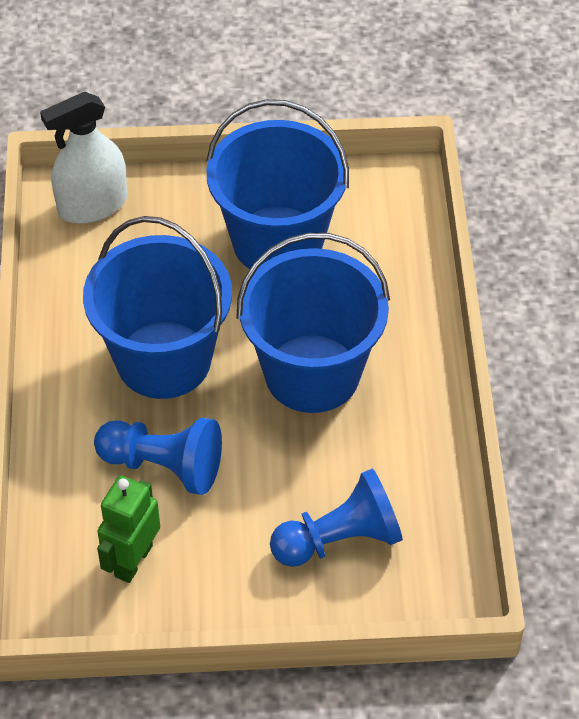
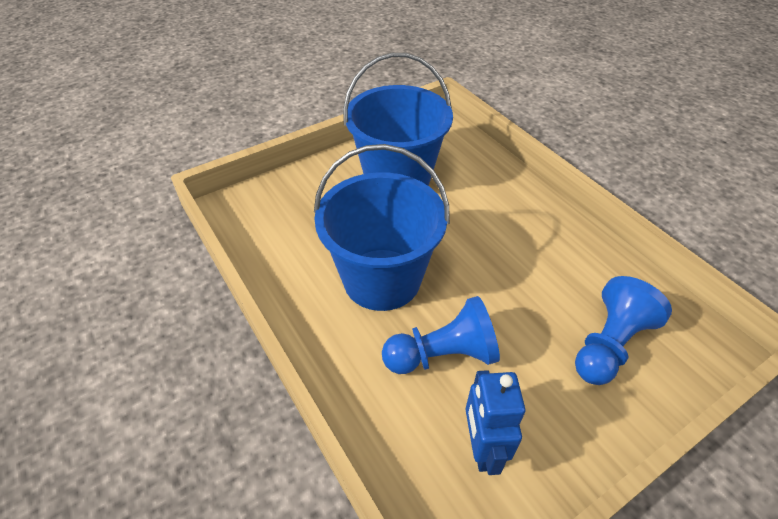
camera: 30 degrees left, 5 degrees down
white spray bottle [40,92,127,224] -> none
green robot [97,476,160,583] -> blue robot [465,370,525,475]
blue bucket [236,233,390,413] -> none

